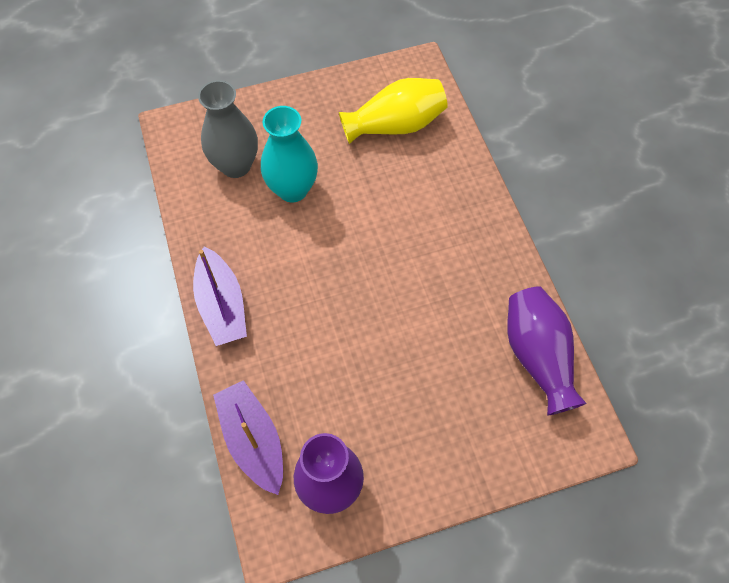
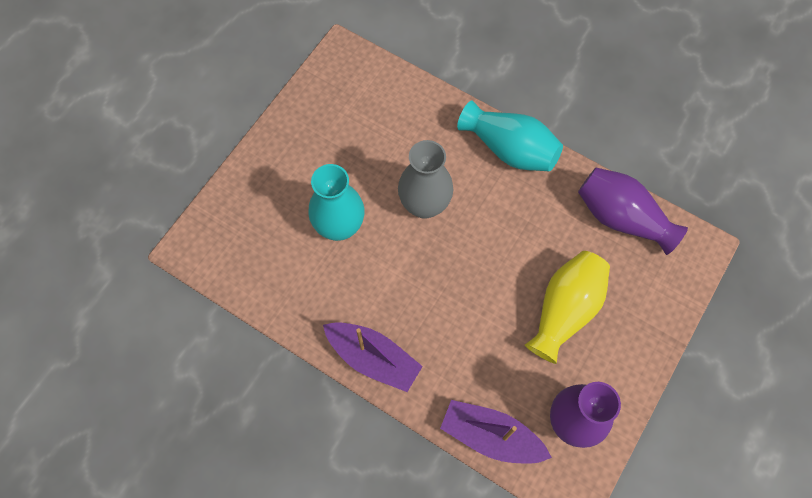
camera: 40 degrees left, 5 degrees up
grey vase [198,80,258,178] -> grey vase moved to [398,140,453,219]
yellow vase [339,78,448,144] -> yellow vase moved to [525,251,610,364]
none -> turquoise vase [457,100,563,171]

